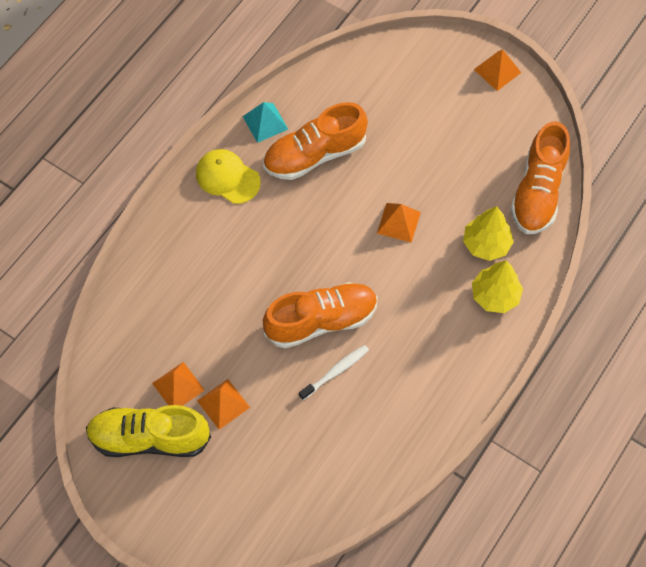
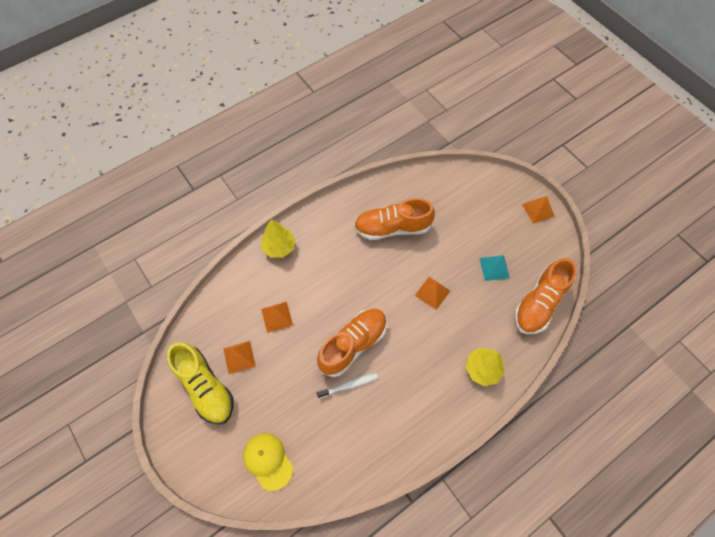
camera: 20 degrees right, 0 degrees up
yellow shoe [86,405,211,457] -> yellow shoe turned 150 degrees counterclockwise [167,342,234,425]
yellow cap [196,149,261,204] -> yellow cap moved to [243,433,293,491]
orange pyramid [197,379,250,430] -> orange pyramid moved to [261,302,293,333]
turquoise pyramid [242,102,288,143] -> turquoise pyramid moved to [479,255,510,281]
orange shoe [263,282,378,348] -> orange shoe turned 45 degrees counterclockwise [317,309,387,377]
yellow tree [463,206,514,261] -> yellow tree moved to [261,219,296,258]

